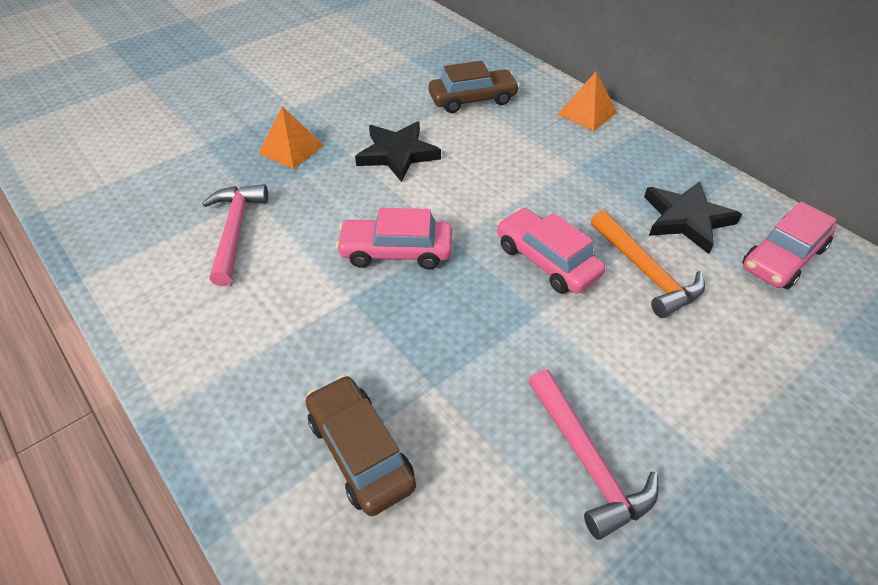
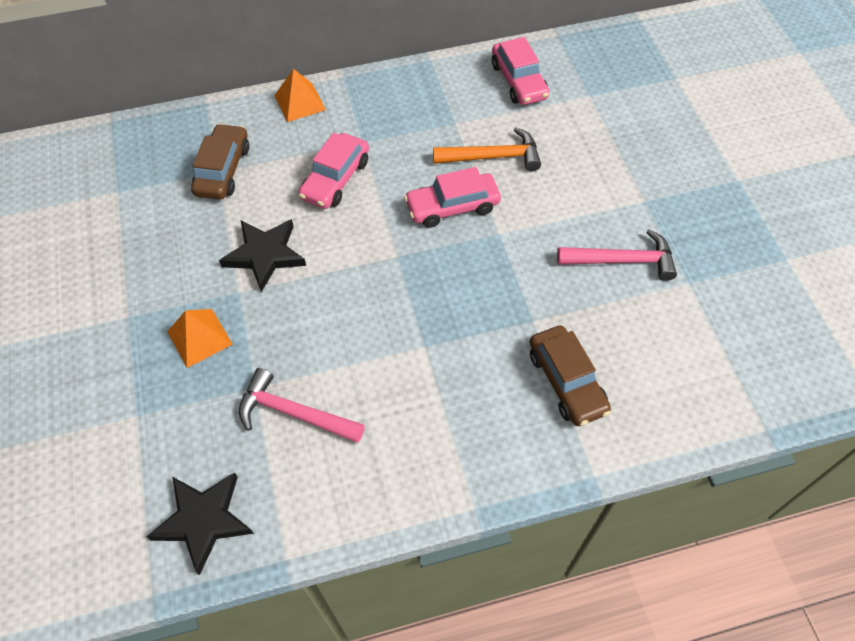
camera: 65 degrees left, 10 degrees up
brown car [306,375,416,516] -> brown car turned 105 degrees counterclockwise [530,325,611,426]
pink car [336,208,452,269] -> pink car moved to [298,132,369,209]
black star [644,181,742,254] -> black star moved to [147,472,254,575]

